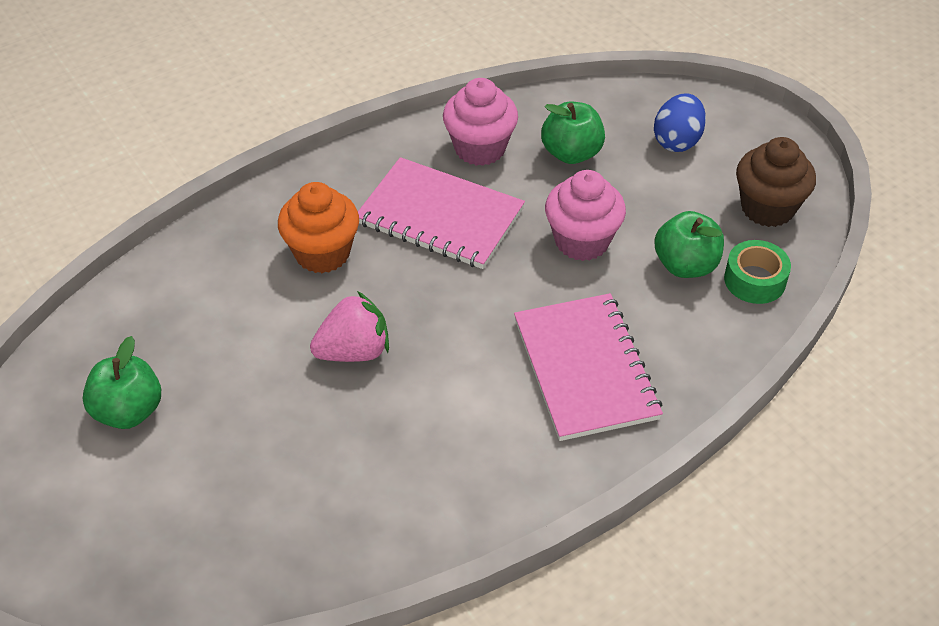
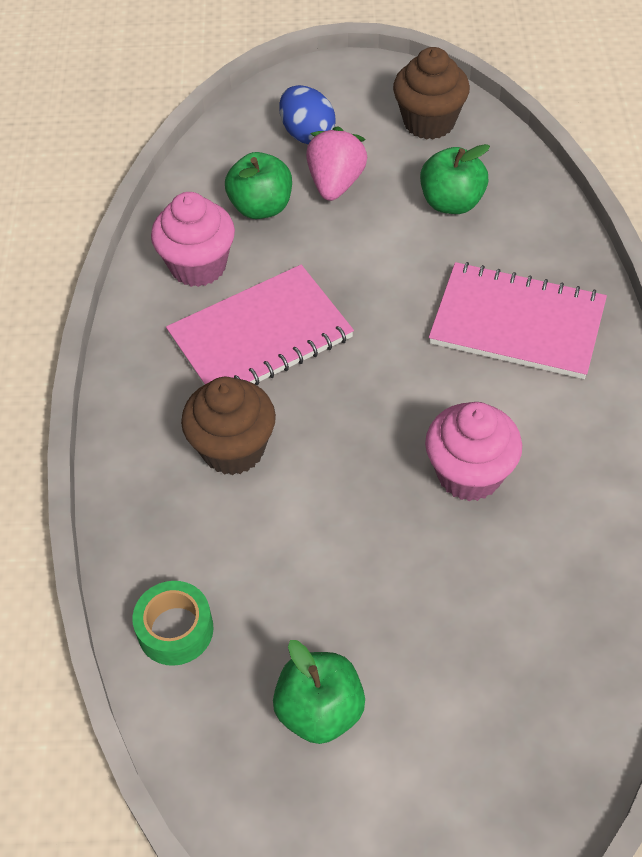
camera: 55 degrees left, 5 degrees up
orange cupcake [278,182,359,273] -> brown cupcake [181,377,276,475]
pink strawberry [310,291,389,362] -> pink strawberry moved to [306,126,367,201]
pink cupcake [545,170,626,261] -> pink cupcake moved to [425,402,522,501]
green tape [724,240,791,304] -> green tape moved to [132,581,214,666]

